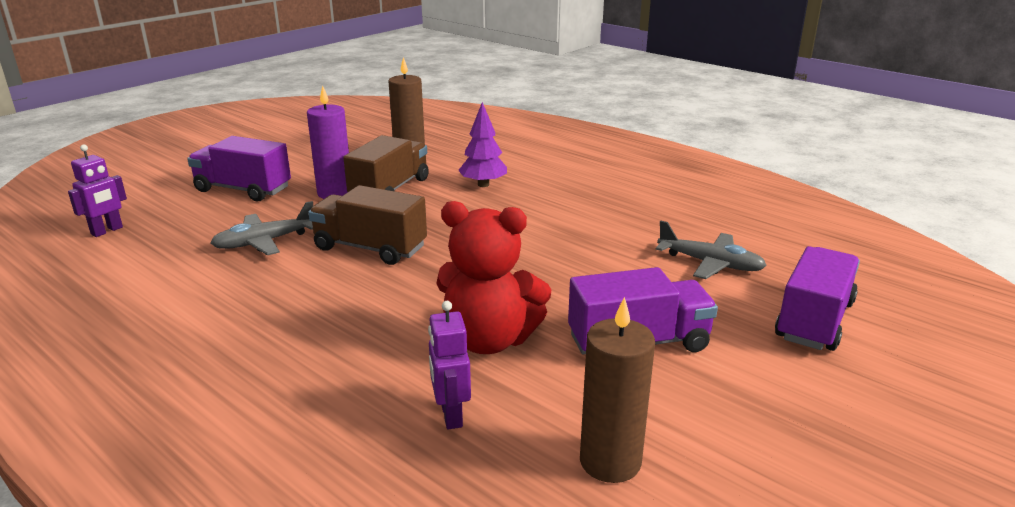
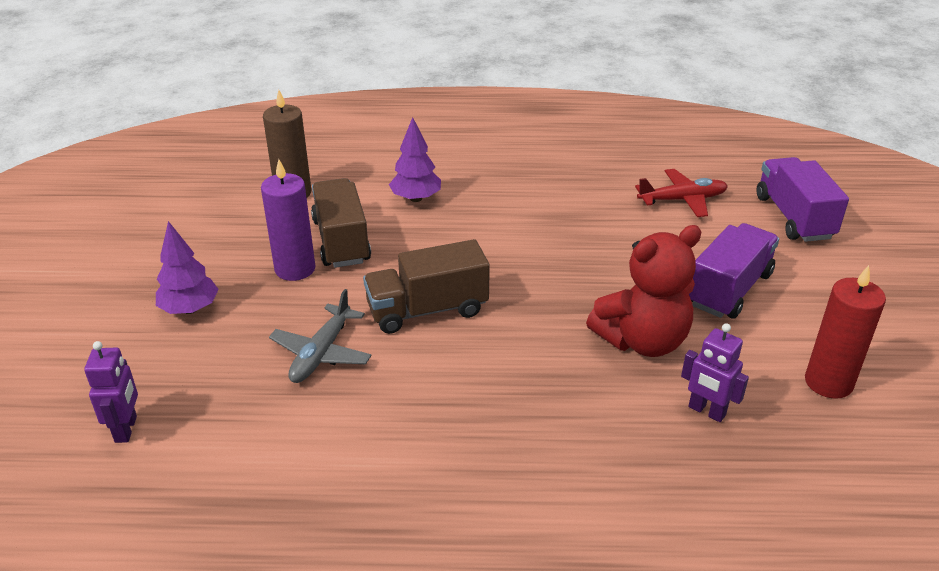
camera: 40 degrees left, 10 degrees up
purple truck [187,136,291,201] -> purple tree [156,221,219,314]
brown candle [580,297,655,483] -> red candle [805,265,886,399]
grey plane [656,221,767,279] -> red plane [635,169,728,217]

